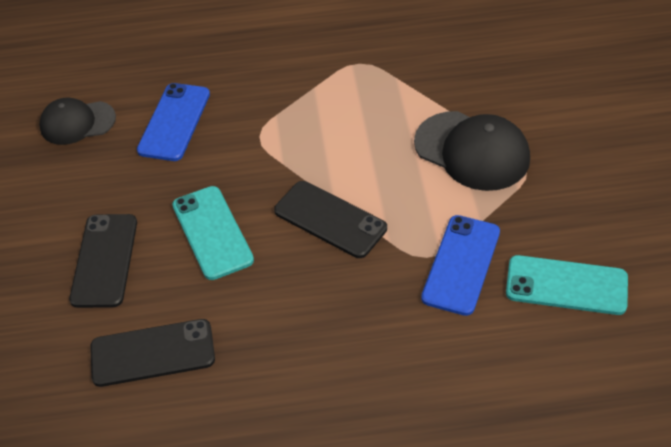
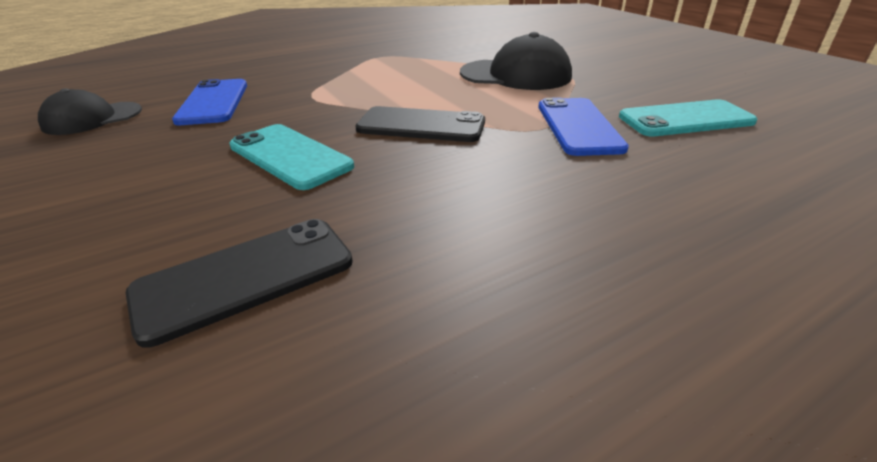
camera: 25 degrees left, 15 degrees down
black phone [69,214,137,308] -> none

